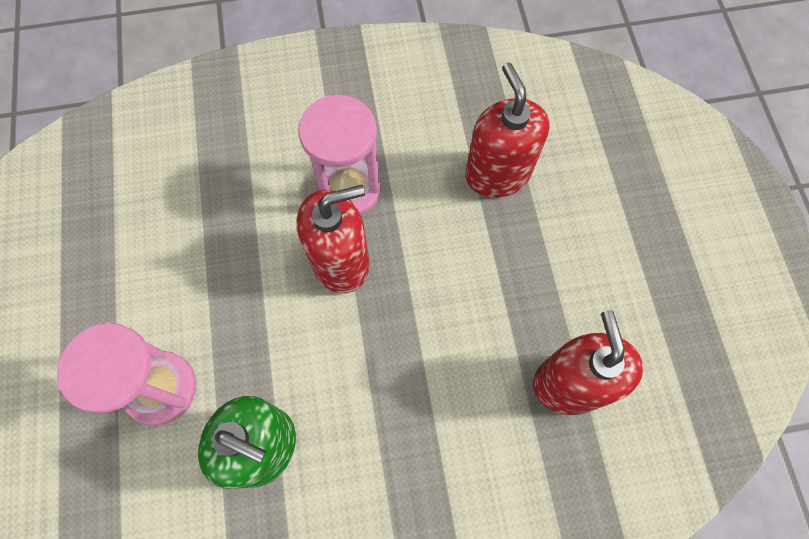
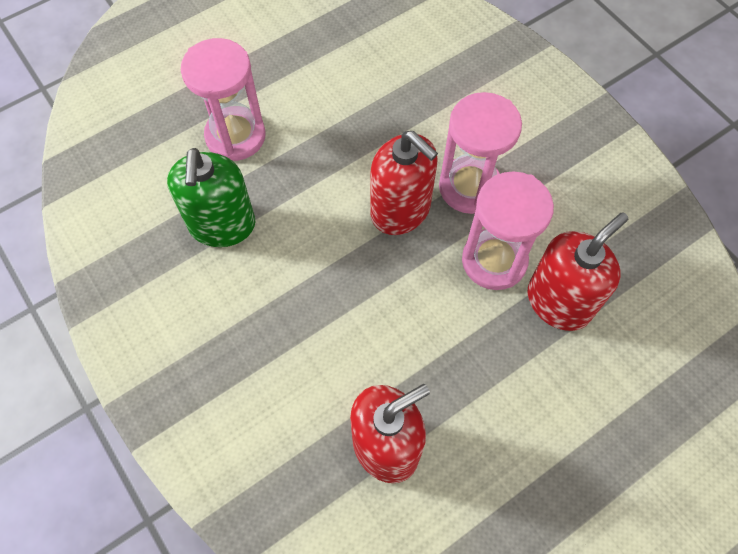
camera: 65 degrees right, 5 degrees down
none -> pink hourglass [462,171,554,290]

